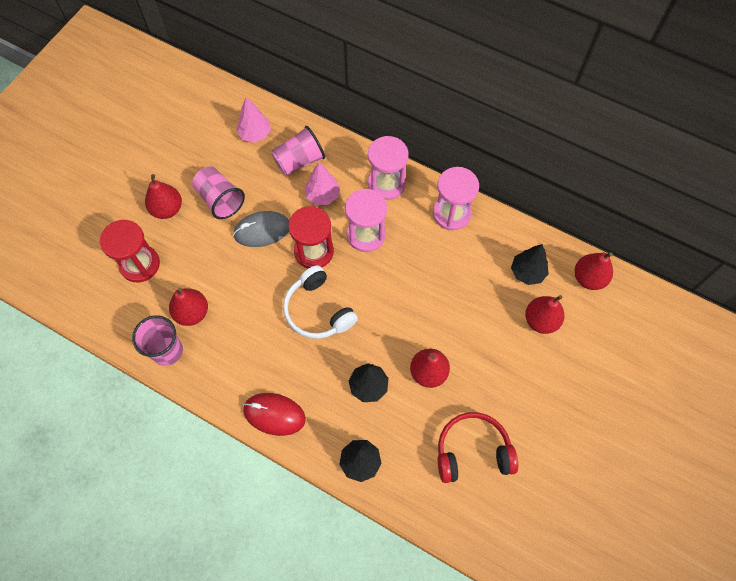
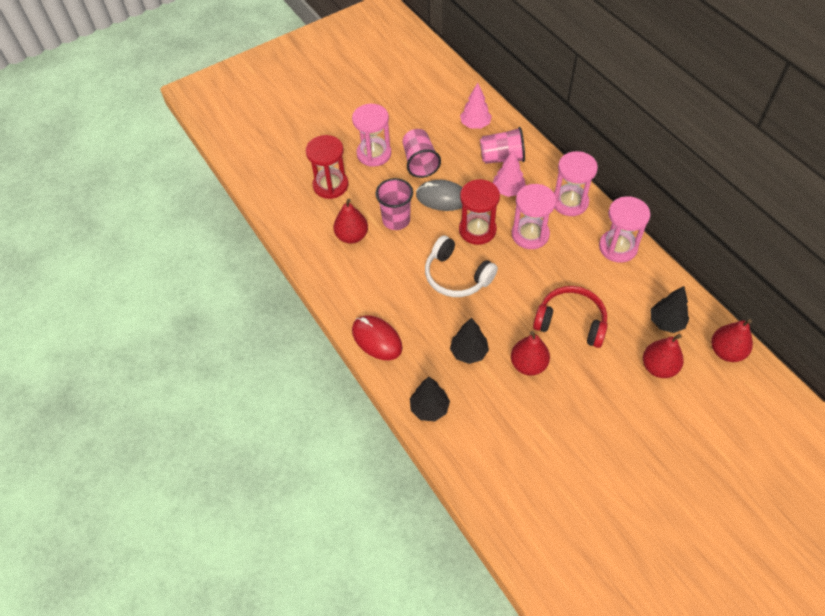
camera: 30 degrees right, 10 degrees down
pink cup [132,315,183,366] -> pink cup moved to [375,178,413,230]
red pear [145,174,182,219] -> pink hourglass [352,104,391,167]
white headphones [283,265,358,339] -> white headphones turned 45 degrees counterclockwise [425,235,498,297]
red headphones [438,412,518,483] -> red headphones moved to [533,286,608,348]

